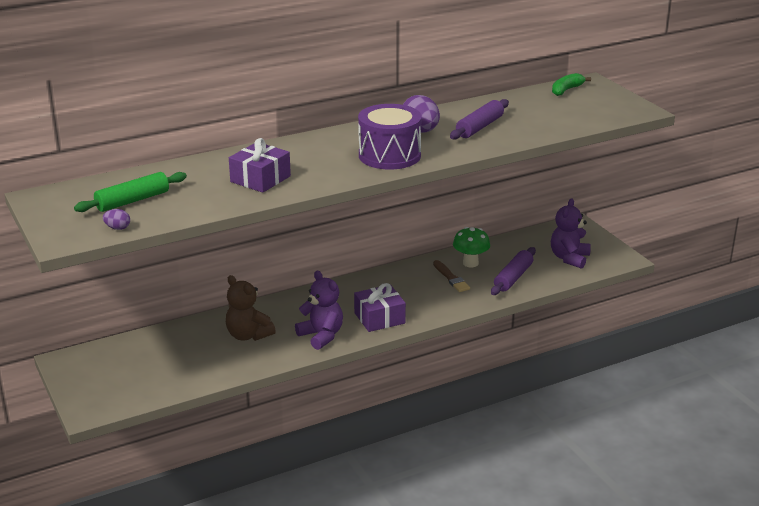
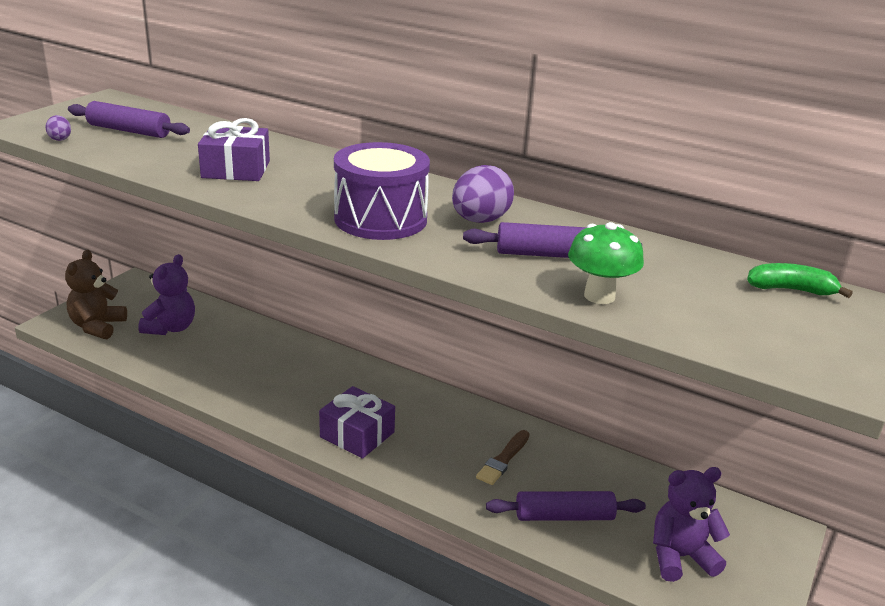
camera: 55 degrees right, 0 degrees up
green rolling pin [74,172,187,212] -> purple rolling pin [68,101,190,138]
brown teddy bear [226,275,276,341] -> brown teddy bear moved to [65,250,127,339]
purple teddy bear [295,271,343,350] -> purple teddy bear moved to [138,254,195,335]
green mushroom [453,227,490,267] -> green mushroom moved to [568,222,644,304]

